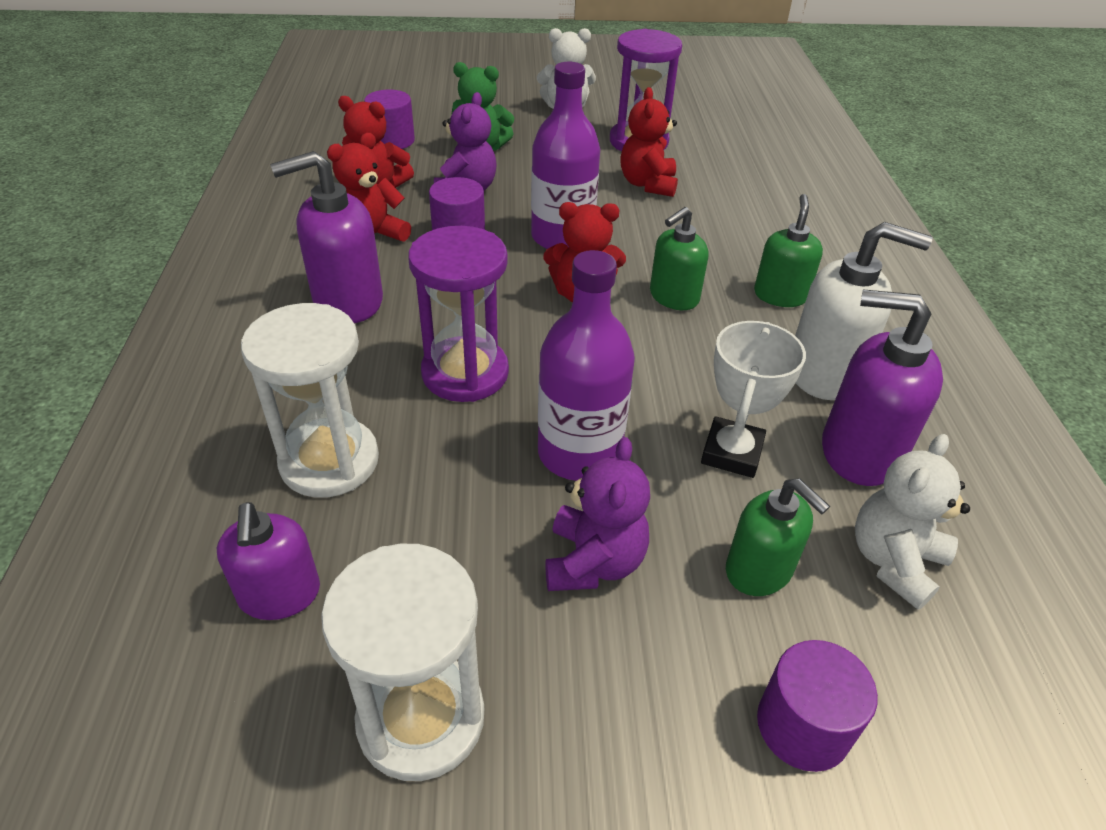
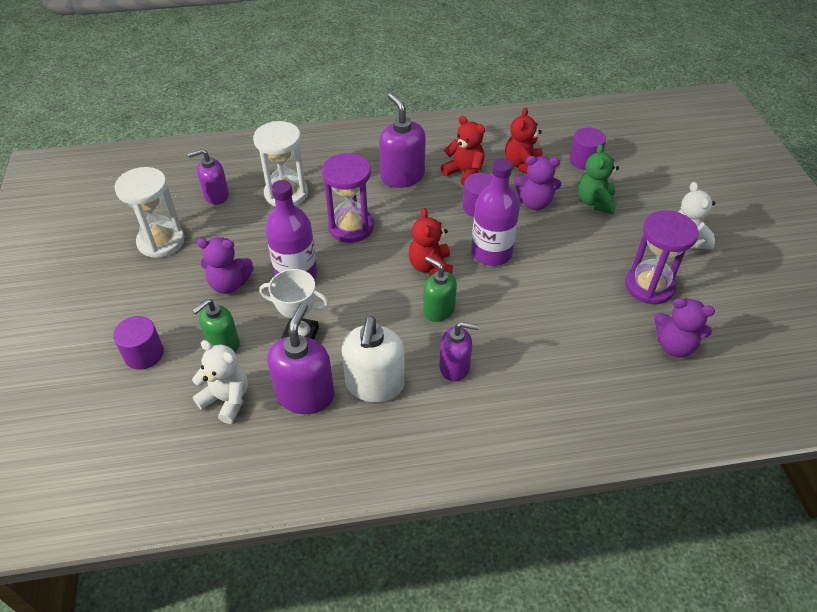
camera: 85 degrees right, 5 degrees up
red teddy bear [620,87,678,197] -> none
green soap dispenser [754,194,823,307] -> purple soap dispenser [439,322,479,382]
none -> purple teddy bear [654,298,715,357]

